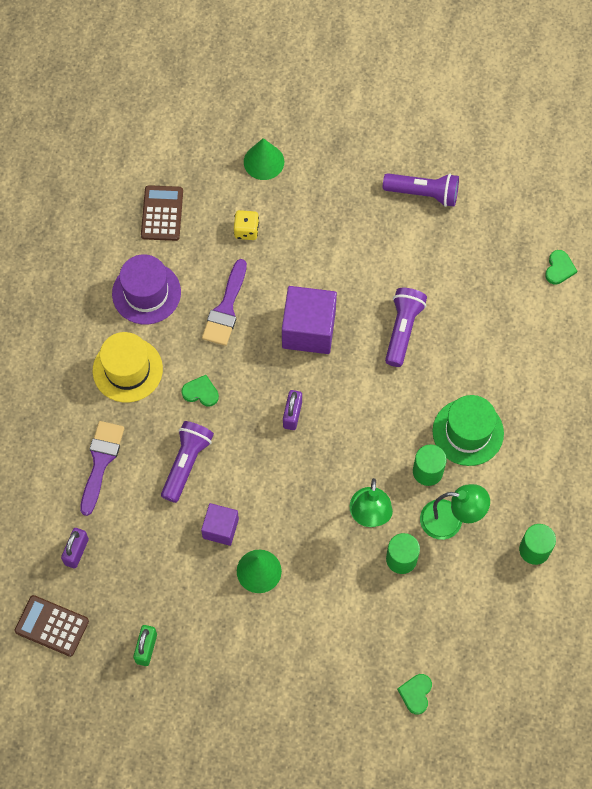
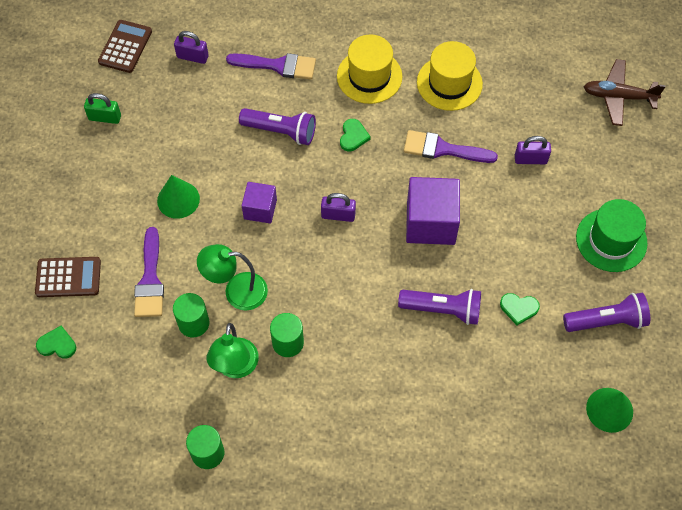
camera: 85 degrees right, 5 degrees down
purple hat [112,254,181,324] -> yellow hat [417,41,483,111]
brown calculator [141,185,183,241] -> brown calculator moved to [35,257,101,297]
purple cube [201,503,239,546] -> purple cube moved to [241,182,277,224]
yellow dice [234,210,259,240] -> purple padlock [515,136,551,164]
green cone [244,138,284,180] -> green cone moved to [586,388,633,433]
purple flashlight [383,173,459,207] -> purple flashlight turned 105 degrees counterclockwise [563,293,650,332]
green hat [433,395,504,466] -> green hat moved to [576,199,648,272]
green heart [545,250,577,285] -> green heart moved to [500,293,540,326]
none -> purple brush [134,227,164,317]
none -> brown plane [584,59,666,126]

